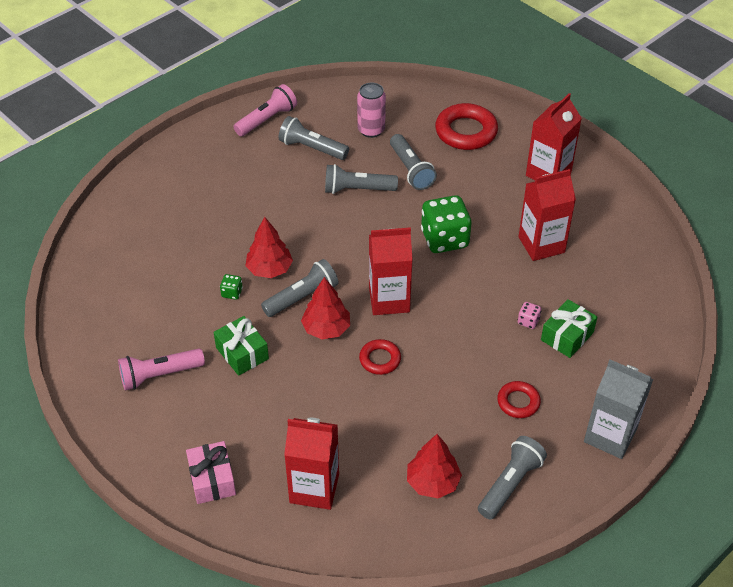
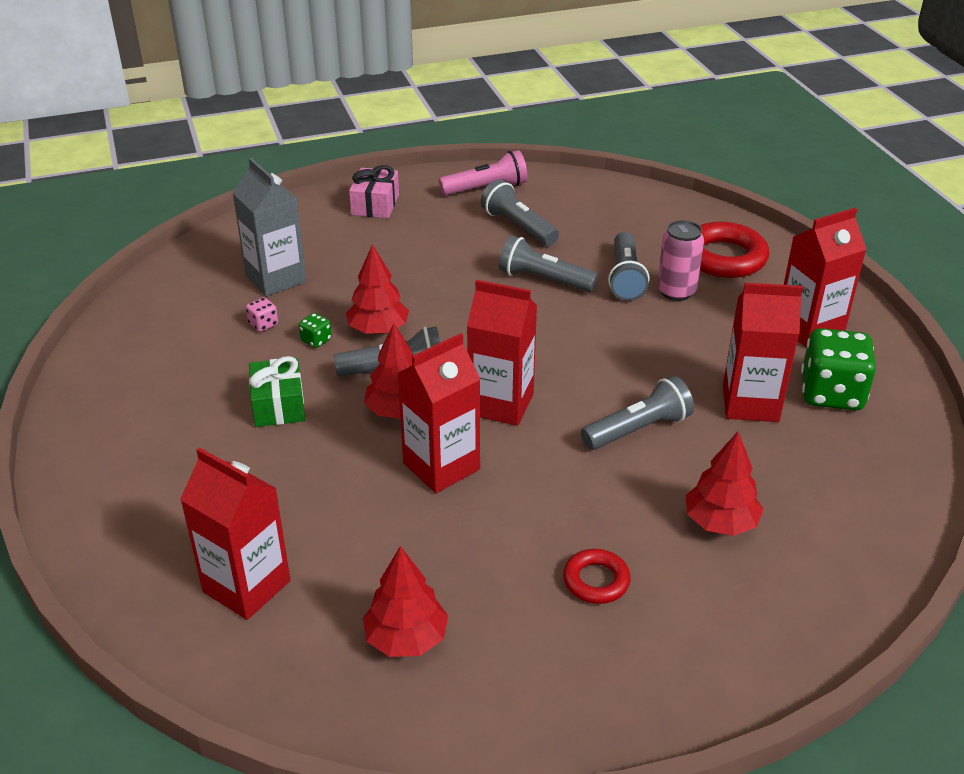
camera: 25 degrees right, 10 degrees down
pink flashlight [118,349,205,390] -> none
pink gift [186,441,236,504] -> pink gift moved to [349,165,399,218]
pink can [357,82,386,138] -> pink can moved to [657,220,704,301]
red ring [359,339,401,375] -> red carton [397,333,480,493]
green dice [421,195,472,253] -> green dice moved to [801,328,876,410]
grey flashlight [478,436,547,520] -> grey flashlight moved to [581,376,694,450]
pink dice [518,302,541,329] -> pink dice moved to [246,297,278,332]
green gift [541,299,597,358] -> red tree [686,432,763,536]
grey carton [584,360,653,459] -> grey carton moved to [232,158,307,296]

